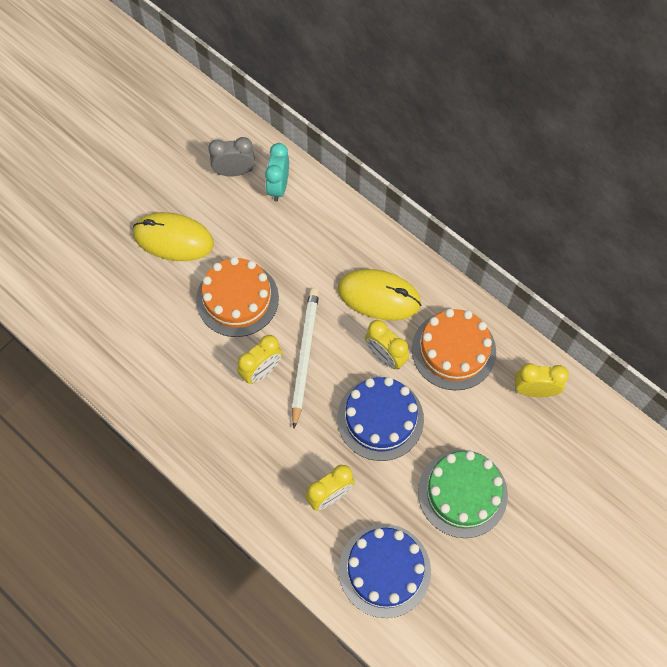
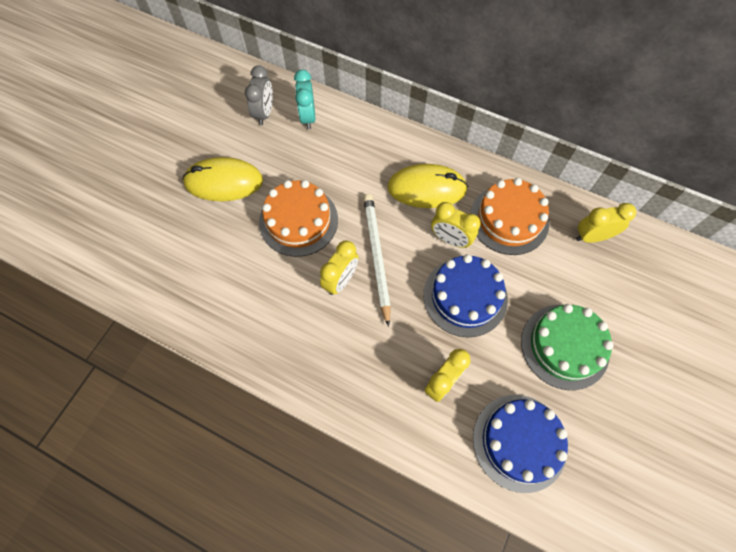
camera: 15 degrees left, 0 degrees up
grey clock [208,137,255,176] -> grey clock turned 120 degrees clockwise [245,65,273,125]

